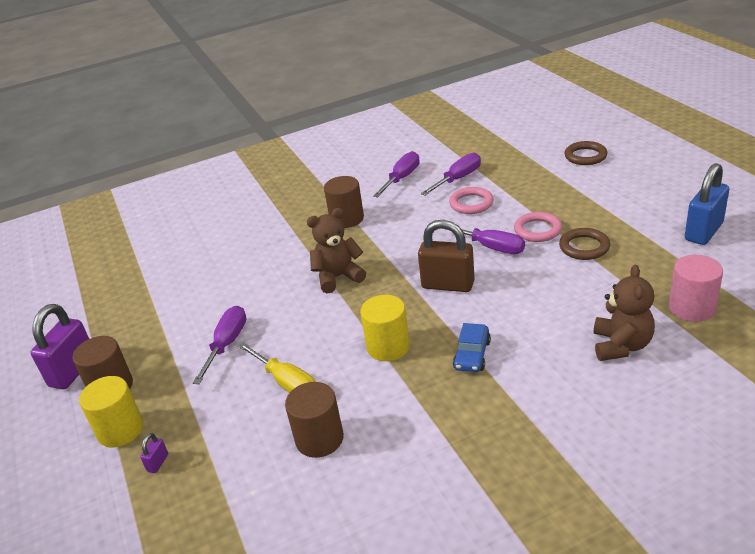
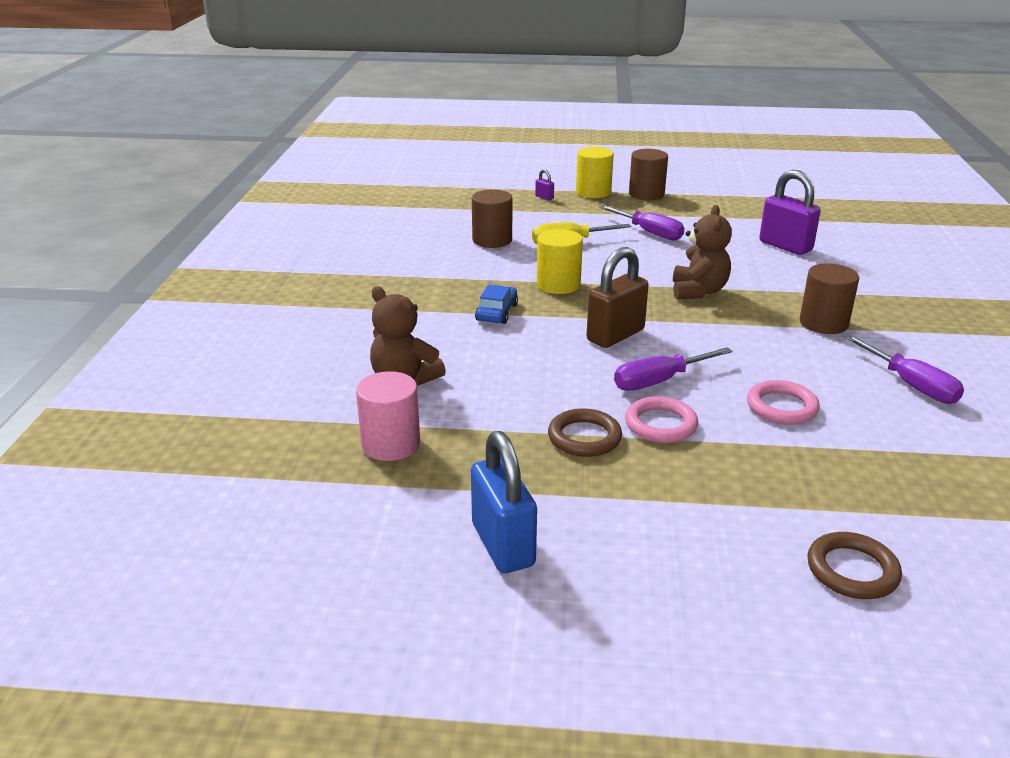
camera: 115 degrees right, 5 degrees down
purple padlock [31,304,89,389] -> purple padlock moved to [759,170,821,255]
purple screwdriver [421,153,481,195] -> none
blue car [453,323,491,372] -> blue car turned 60 degrees clockwise [475,284,518,324]

